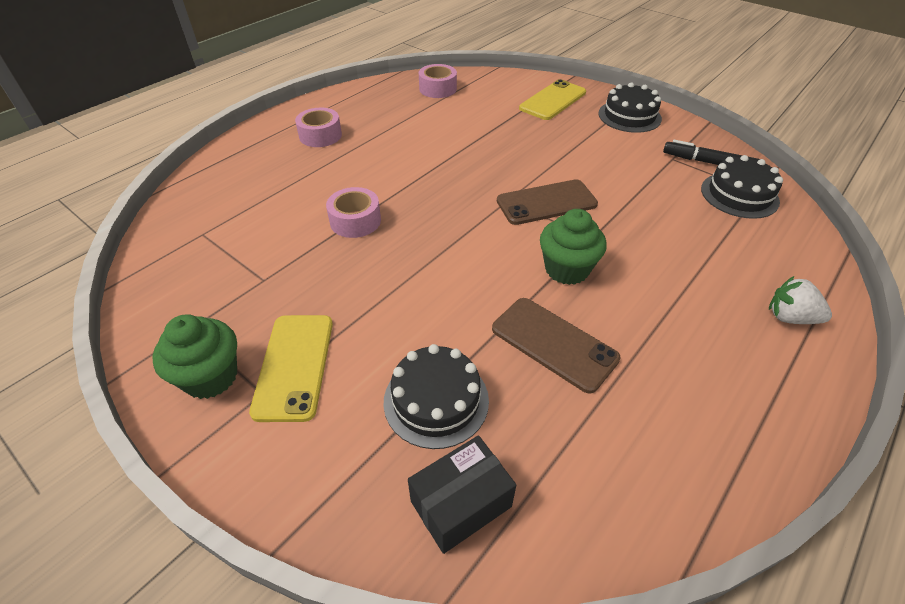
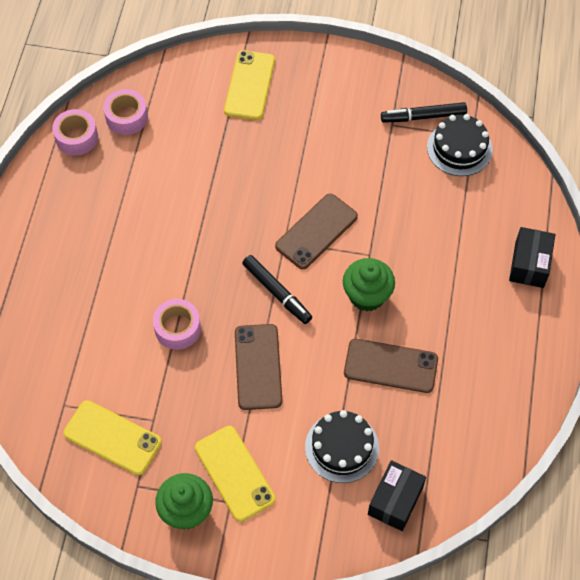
camera: 30 degrees left, 15 degrees up
pink tape [295,108,342,147] -> pink tape moved to [52,109,98,156]
black cake [598,82,662,133] -> none
white strawberry [769,276,832,324] -> black box [509,227,555,288]
none -> yellow phone [63,400,162,475]
none -> brown phone [235,324,282,410]
none -> black marker [242,255,312,324]

